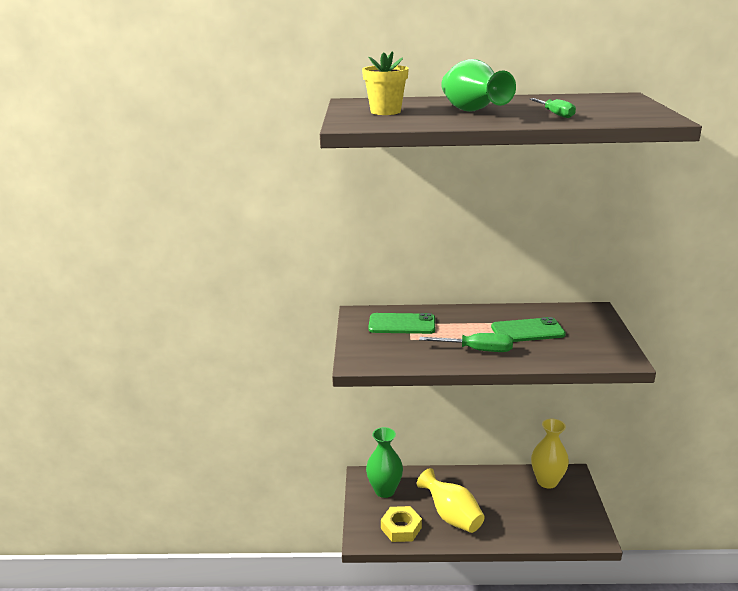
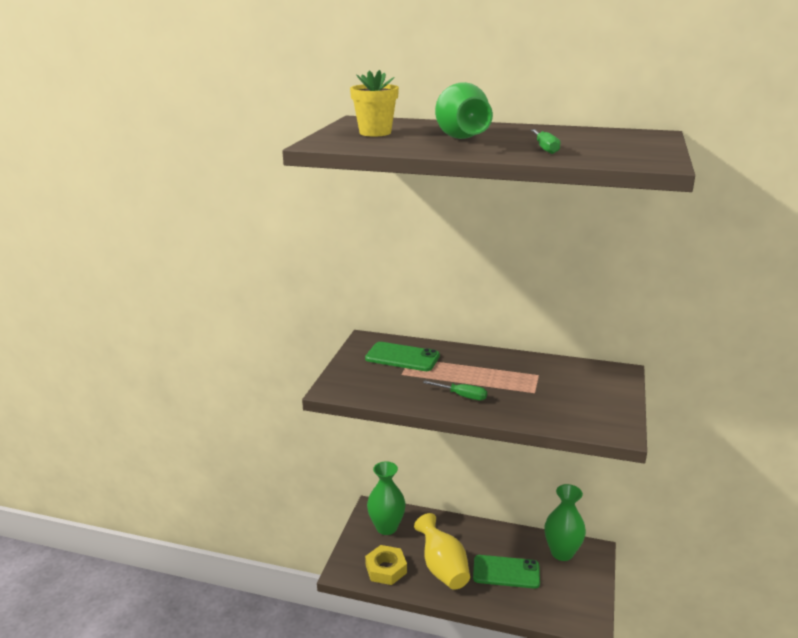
camera: 15 degrees right, 0 degrees up
green screwdriver [419,333,513,352] -> green screwdriver [423,380,487,400], size x0.67
green phone [491,317,566,342] -> green phone moved to [473,555,540,589]
yellow vase [531,419,569,489] -> green vase [544,484,586,561]

